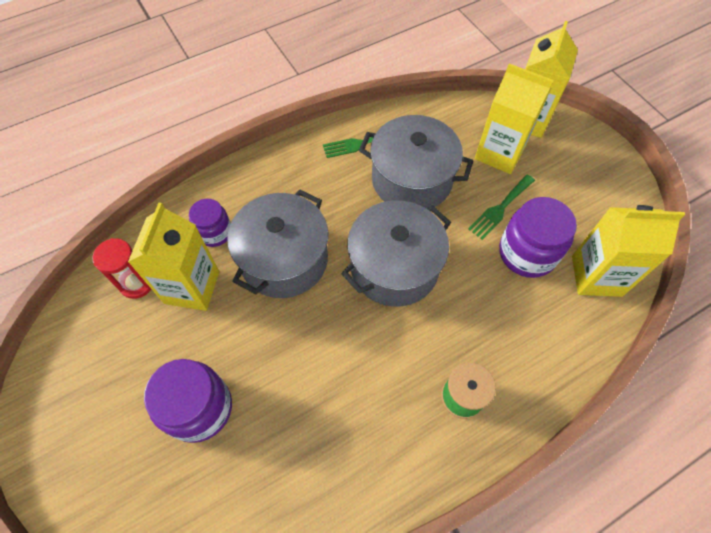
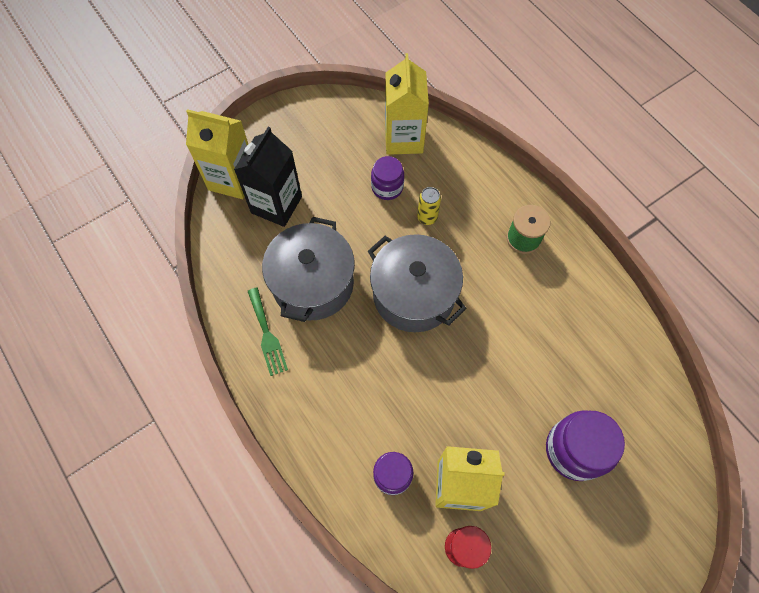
camera: 95 degrees left, 5 degrees up
grey pot [227,190,328,298] -> none
green fork [468,175,535,240] -> none
yellow carton [475,63,554,174] -> black carton [234,127,302,227]
purple jar [499,197,577,278] -> purple jar [371,156,404,200], size x0.62
none -> yellow can [417,187,441,225]

